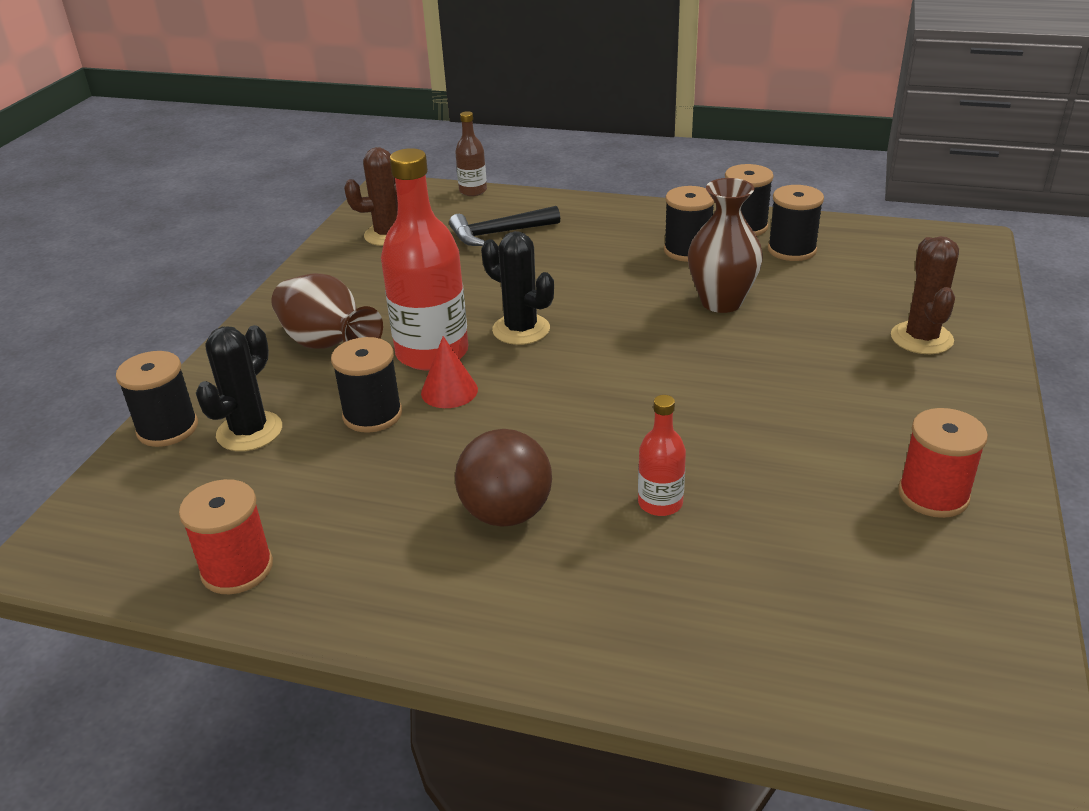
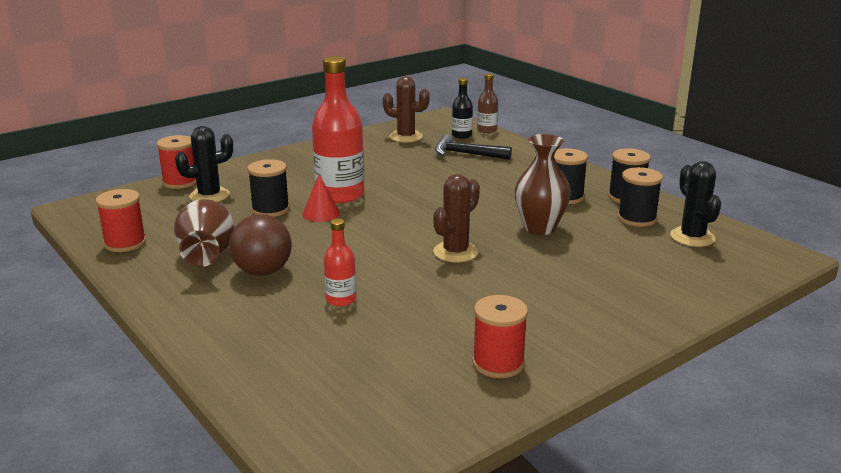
camera: 35 degrees right, 10 degrees down
black spool [116,351,198,447] -> red spool [157,135,197,189]
brown vase [271,273,383,349] -> brown vase moved to [174,199,234,267]
black cactus [481,231,554,345] -> black cactus moved to [670,161,721,247]
brown cactus [891,236,959,354] -> brown cactus moved to [433,174,480,262]
none -> black bottle [452,78,473,139]

